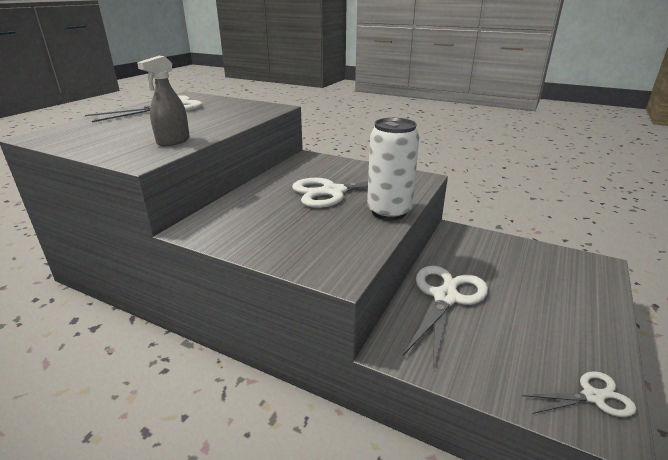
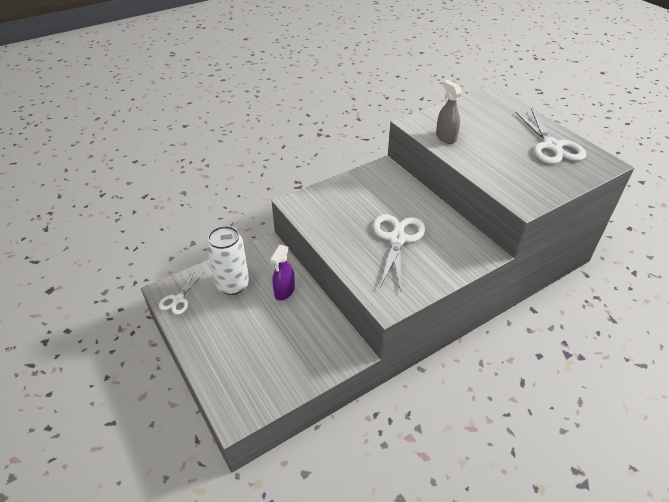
camera: 120 degrees right, 15 degrees up
white can [367,118,419,220] -> white can moved to [206,226,249,295]
white scissors [403,266,488,366] -> purple spray bottle [270,245,295,301]

